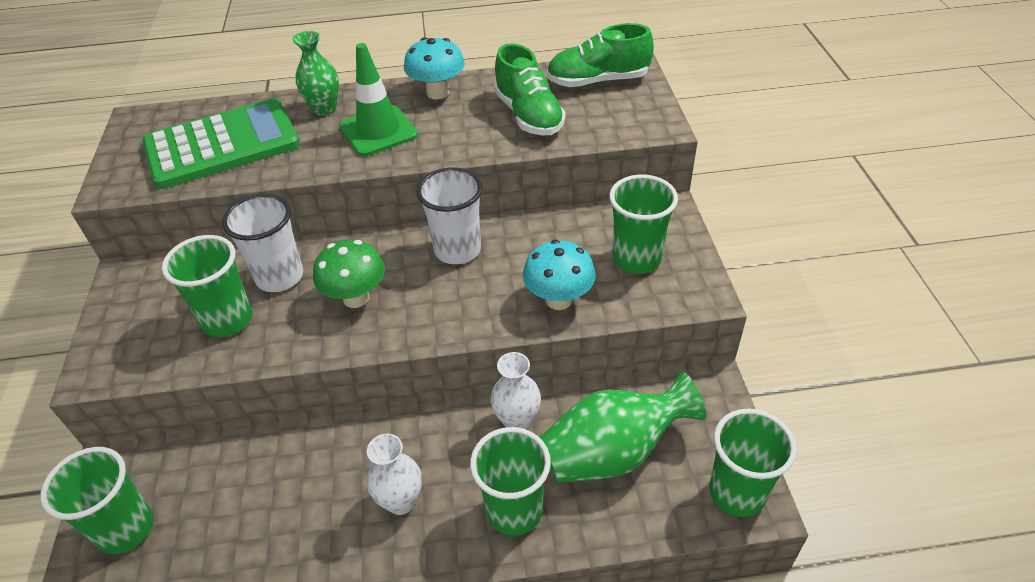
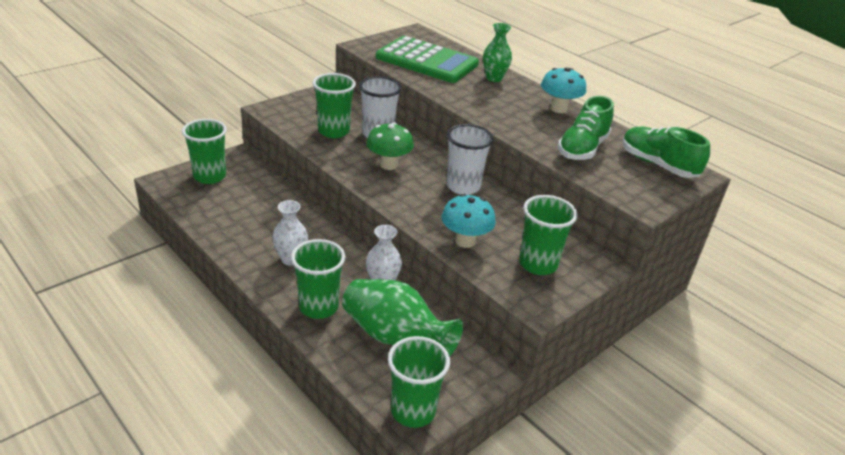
camera: 50 degrees right, 10 degrees down
green traffic cone [339,43,418,156] -> none

